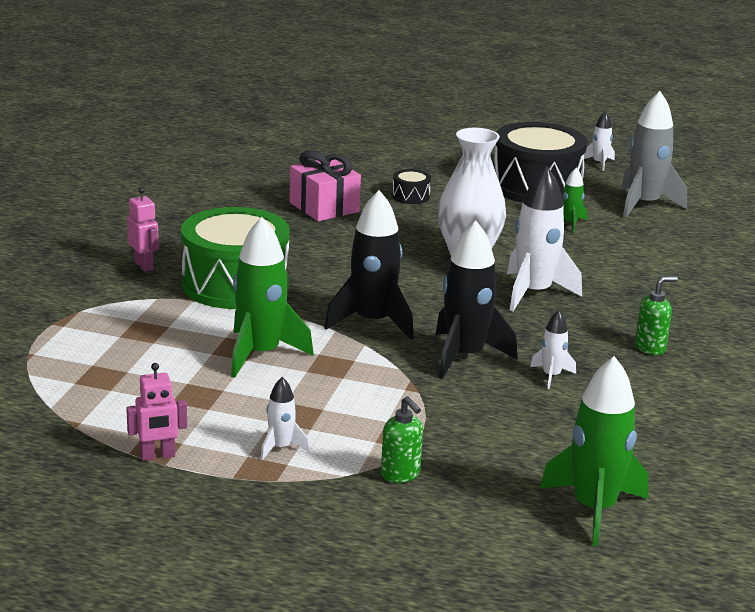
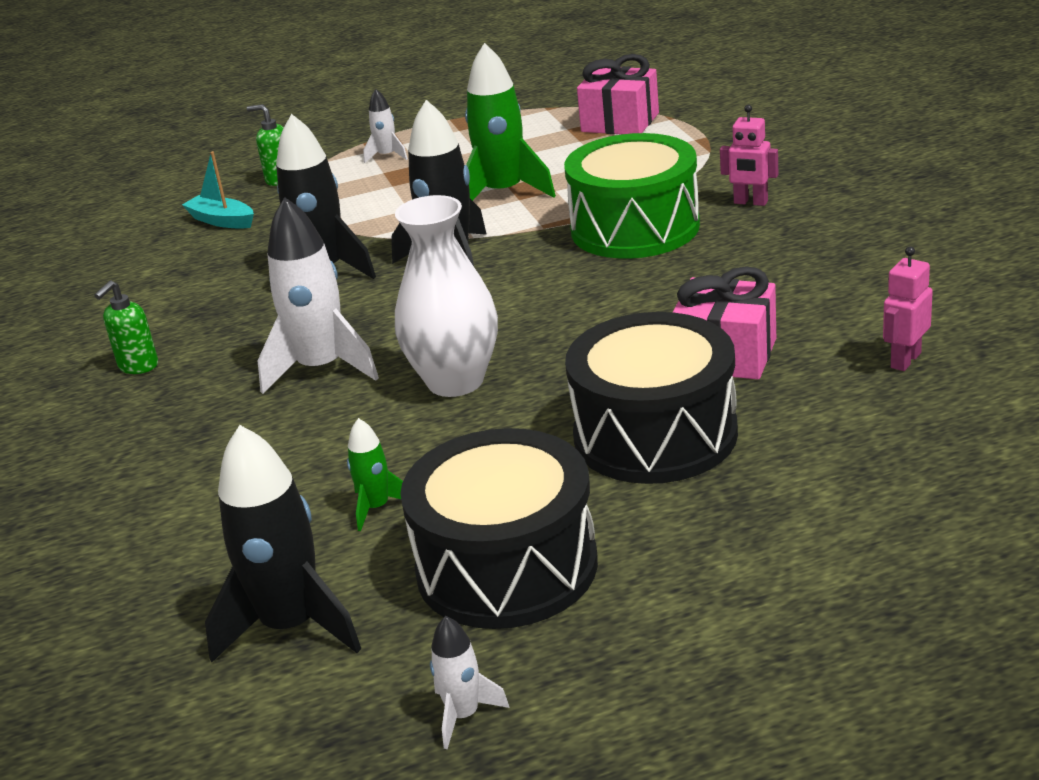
camera: 150 degrees right, 5 degrees up
pink robot [126,363,187,461] -> pink robot moved to [883,246,933,371]
black drum [392,169,431,204] -> black drum [565,312,738,484], size x2.45
white rocket [530,310,576,389] -> none
green rocket [540,356,648,546] -> none
grey rocket [621,91,687,218] -> black rocket [205,425,361,662]
none -> turquoise boat [182,151,254,229]
none -> pink gift [577,54,659,134]

